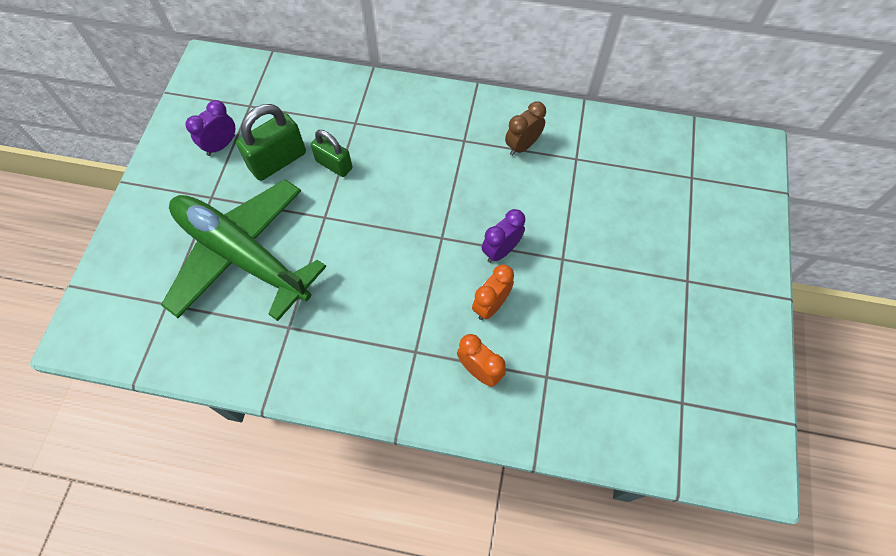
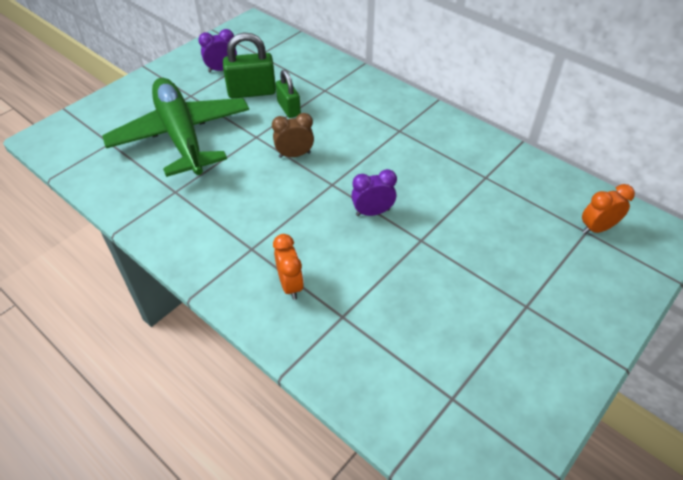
camera: 30 degrees right, 15 degrees down
orange clock [472,264,514,320] -> orange clock moved to [582,184,635,234]
brown clock [505,102,546,156] -> brown clock moved to [272,113,314,158]

